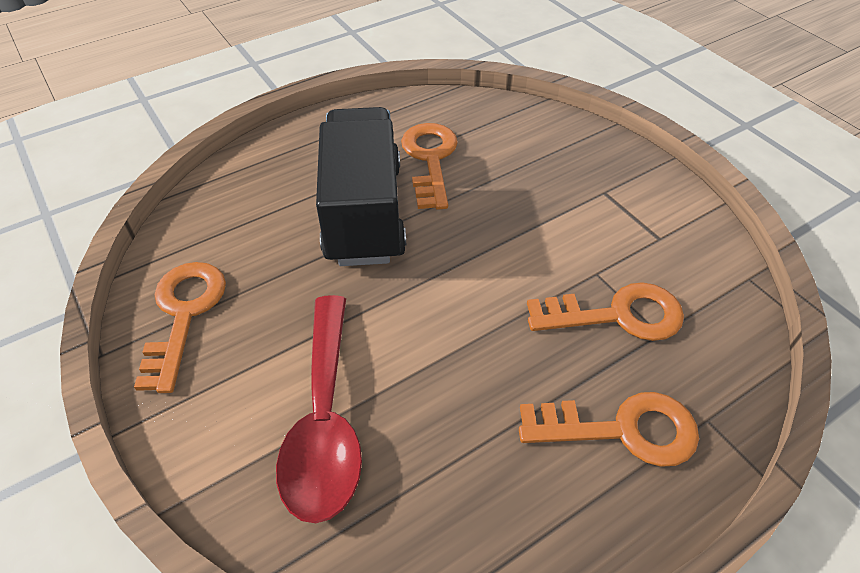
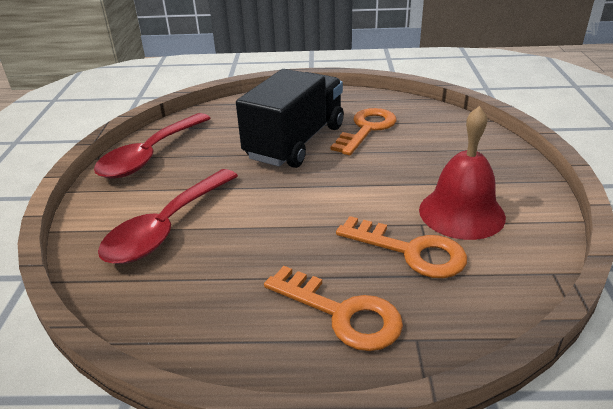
camera: 35 degrees right, 15 degrees down
orange key [134,262,226,393] -> red spoon [94,113,211,178]
none -> red bell [419,106,506,240]

